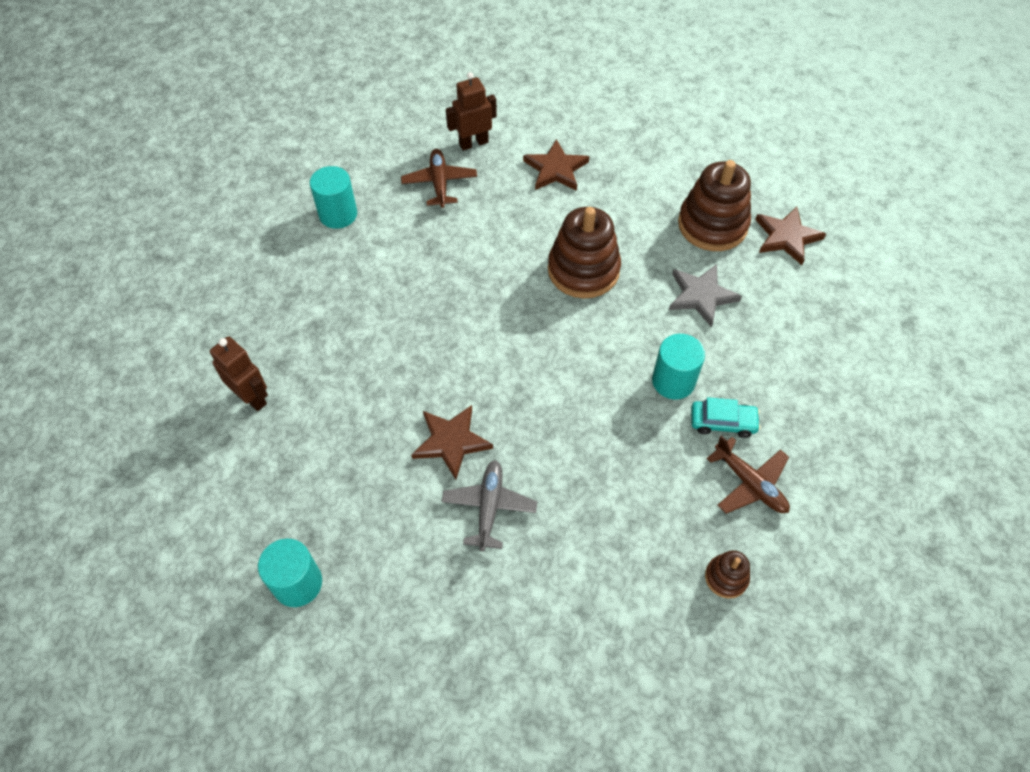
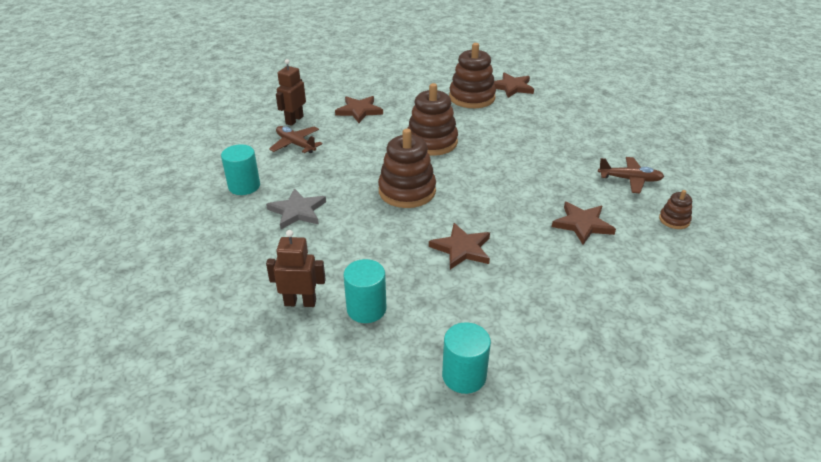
camera: 40 degrees left, 20 degrees down
grey plane [441,460,537,551] -> none
turquoise cylinder [652,334,705,399] -> turquoise cylinder moved to [343,259,386,323]
grey star [669,264,742,327] -> grey star moved to [266,188,326,229]
turquoise car [691,397,761,438] -> none
none -> brown stacking toy [378,129,436,208]
none -> brown star [552,202,616,245]

